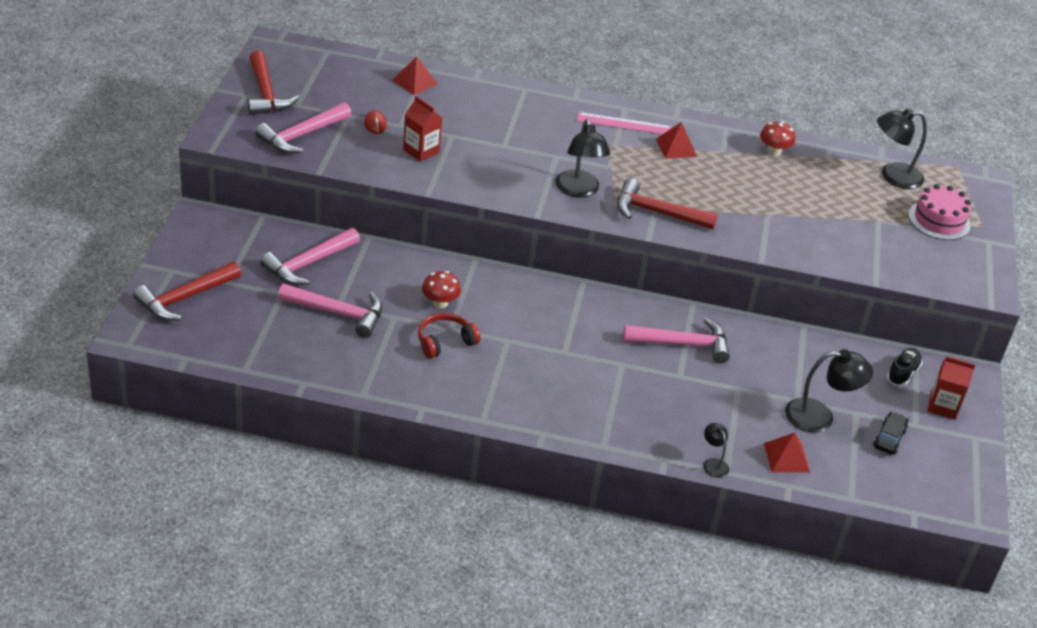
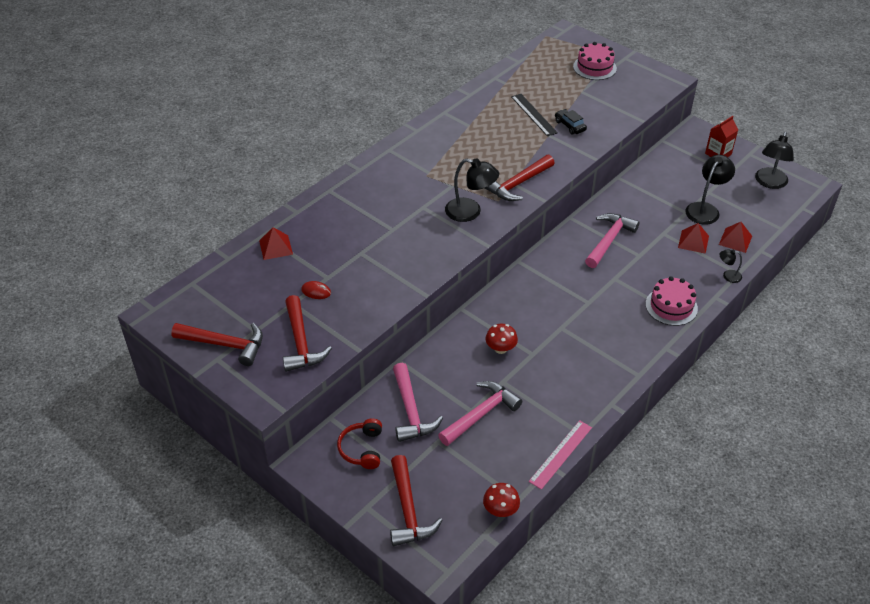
camera: 55 degrees left, 5 degrees up
pink hammer [255,102,352,154] -> red hammer [283,295,332,372]
red carton [403,96,442,162] -> none
red headphones [418,313,481,359] -> red headphones moved to [337,418,382,469]
pink ruler [577,112,672,134] -> pink ruler moved to [529,420,592,490]
red pyramid [656,122,697,159] -> red pyramid moved to [678,223,709,254]
red mushroom [760,121,795,156] -> red mushroom moved to [483,483,520,517]
black car [873,411,908,455] -> black car moved to [555,109,587,135]
black lamp [877,108,927,189] -> black lamp moved to [755,132,794,189]
black shoe [887,348,922,386] -> none
none -> black ruler [511,94,558,136]
none -> pink cake [646,276,698,326]

